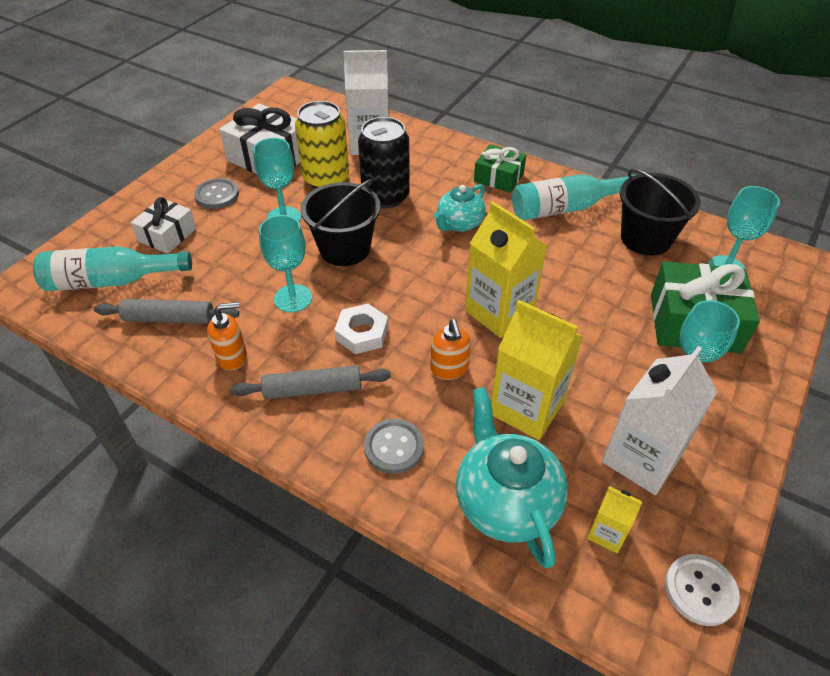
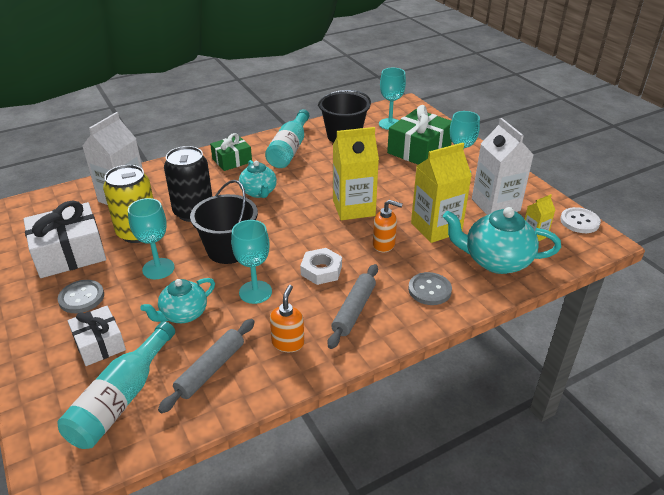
camera: 60 degrees left, 10 degrees down
none -> turquoise teapot [140,278,215,323]

